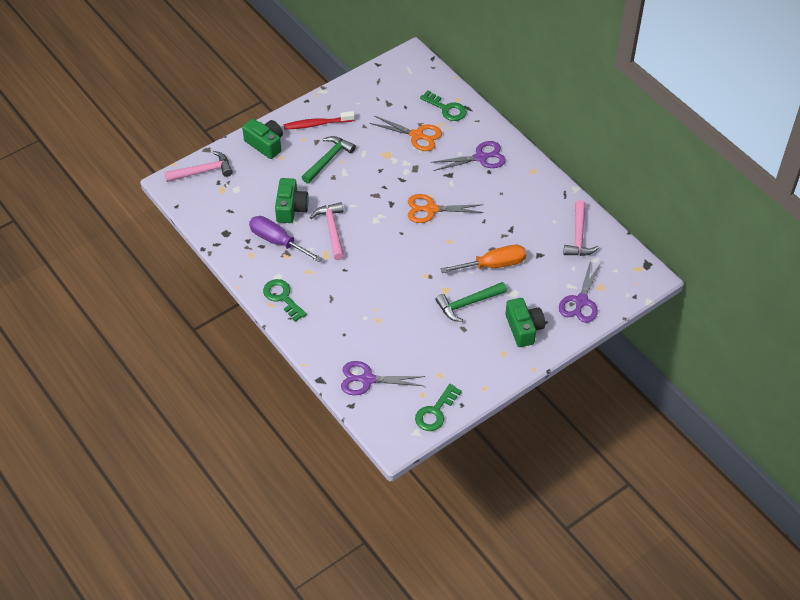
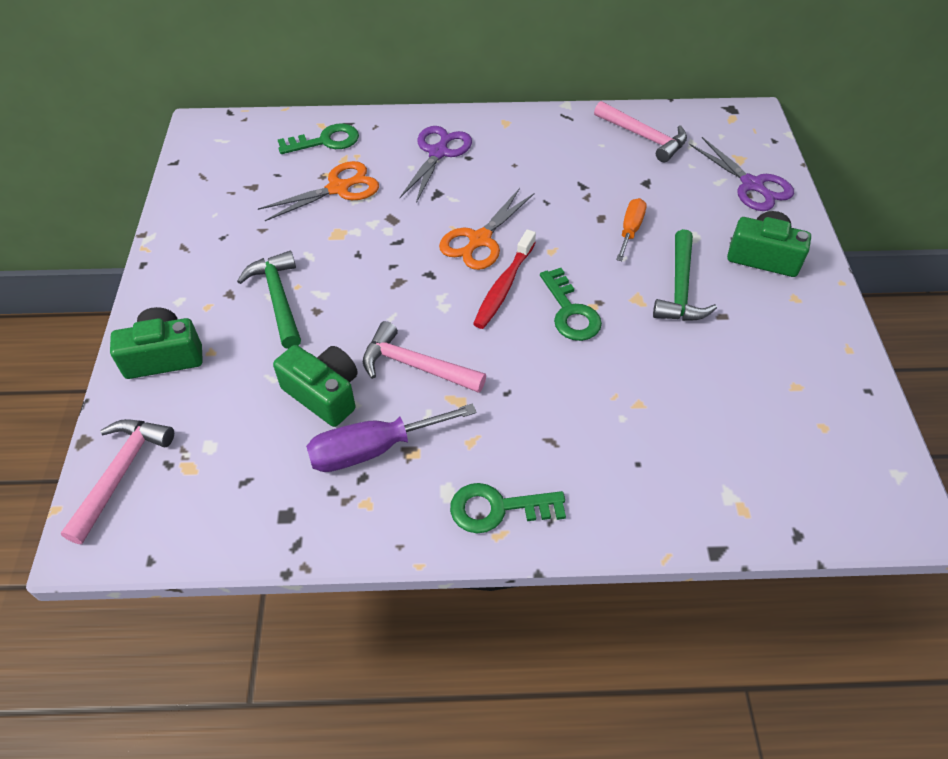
camera: 55 degrees left, 0 degrees up
red toothbrush [284,111,355,130] -> red toothbrush moved to [473,229,536,329]
purple scissors [341,361,425,396] -> none
green key [415,384,462,431] -> green key moved to [540,268,602,341]
orange screwdriver [441,245,526,273] -> orange screwdriver [616,198,646,261], size x0.63

